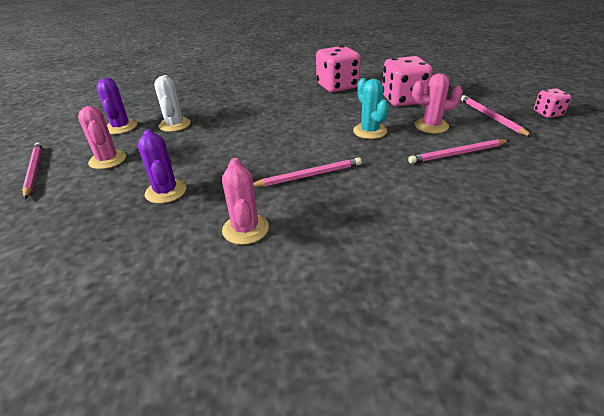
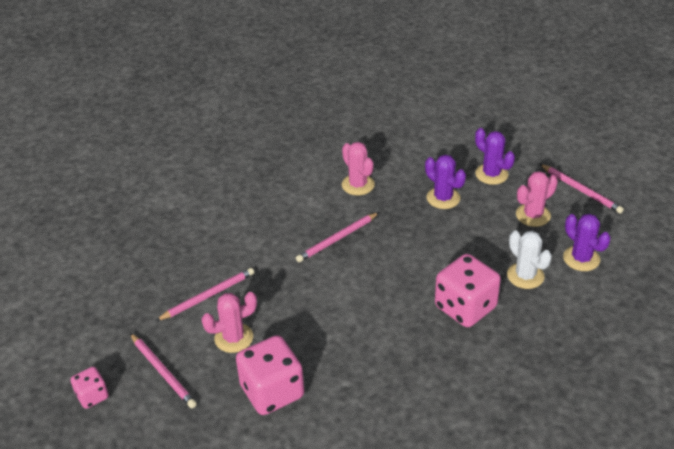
camera: 160 degrees right, 5 degrees up
pink cactus [78,106,126,169] -> pink cactus turned 75 degrees counterclockwise [516,171,558,227]
pink dice [316,45,361,92] -> pink dice moved to [435,254,501,327]
turquoise cactus [353,78,389,139] -> none
none -> purple cactus [475,128,515,185]

